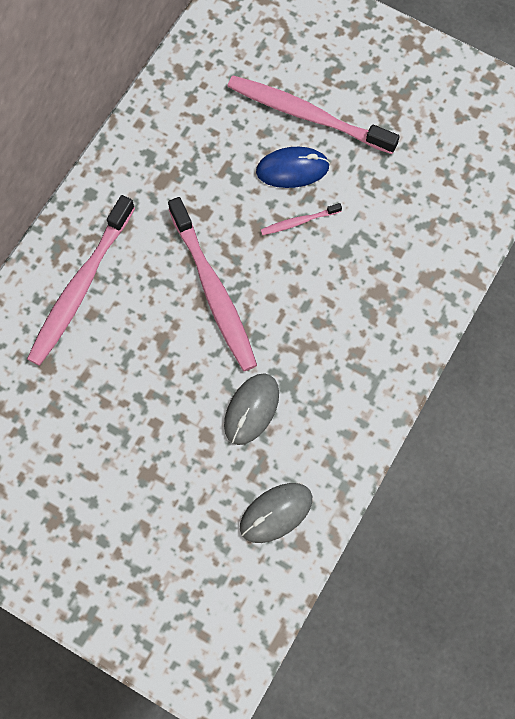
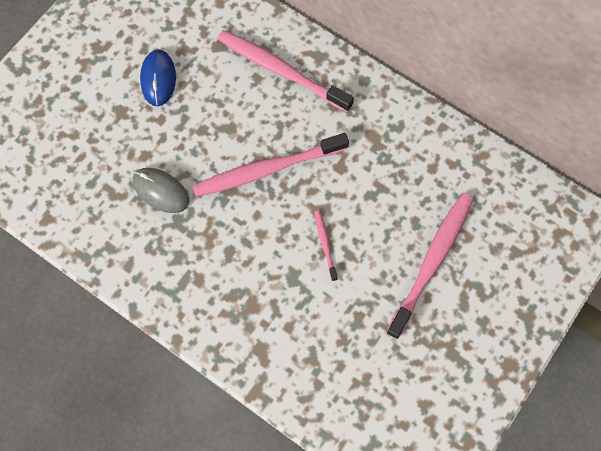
camera: 95 degrees right, 0 degrees up
grey mouse [240,483,312,543] -> none
blue mouse [256,147,330,188] -> blue mouse moved to [140,49,176,106]

